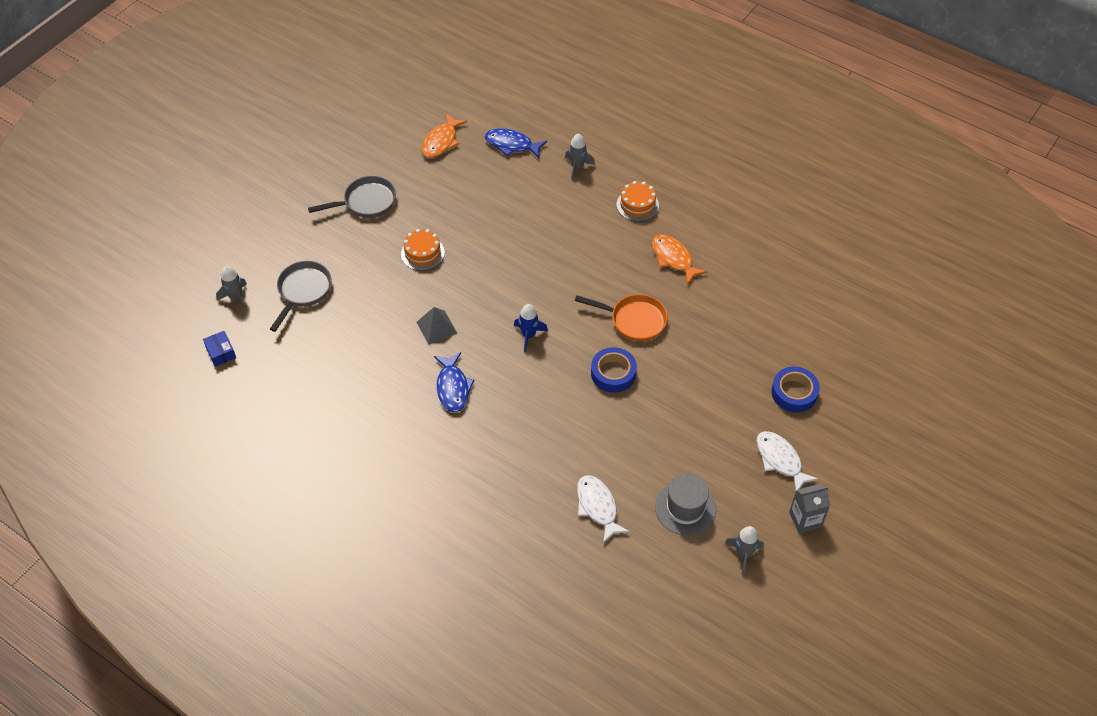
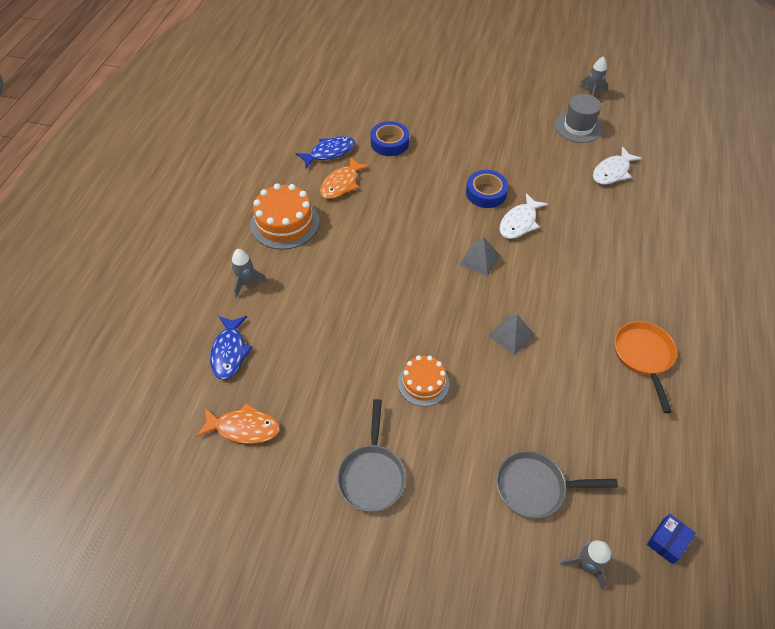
camera: 110 degrees left, 0 degrees up
grey pan [308,176,396,218] -> grey pan turned 135 degrees counterclockwise [337,399,406,512]
blue fish [434,352,474,412] -> blue fish moved to [295,136,355,168]
blue rocket [514,304,548,352] -> grey pyramid [459,237,500,276]
orange pan [575,294,668,341] -> orange pan moved to [614,321,677,413]
orange cake [617,181,659,222] -> orange cake [251,183,319,250], size x1.58
white fish [756,431,819,490] -> white fish moved to [500,193,548,239]
blue tape [771,367,820,412] -> blue tape moved to [371,121,409,156]
grey carton [789,484,830,533] -> none

